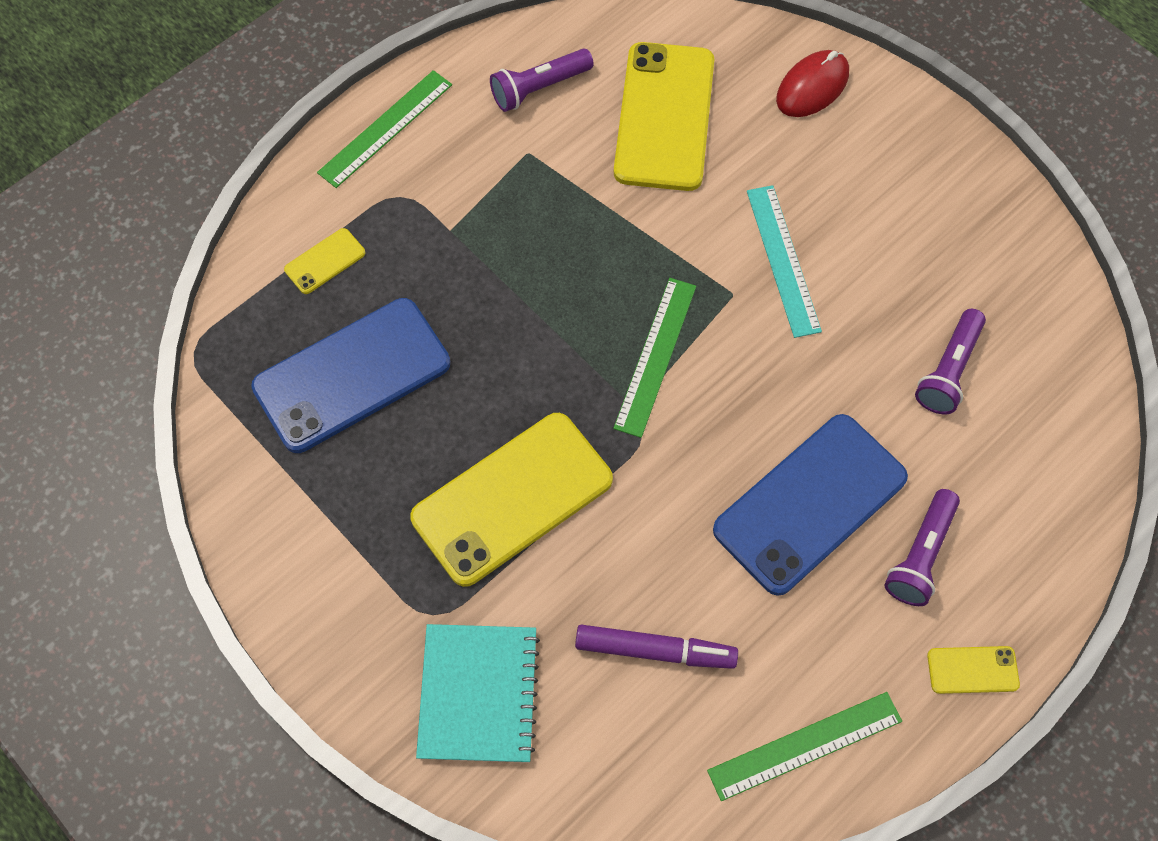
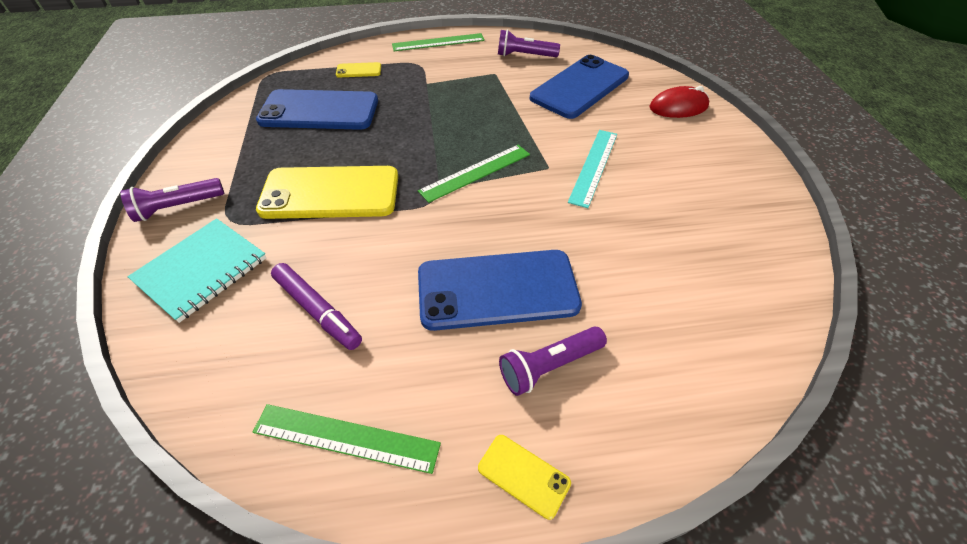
camera: 35 degrees right, 15 degrees down
yellow phone [614,42,714,191] -> blue phone [530,55,629,119]
purple flashlight [915,309,986,414] -> purple flashlight moved to [120,178,224,222]

